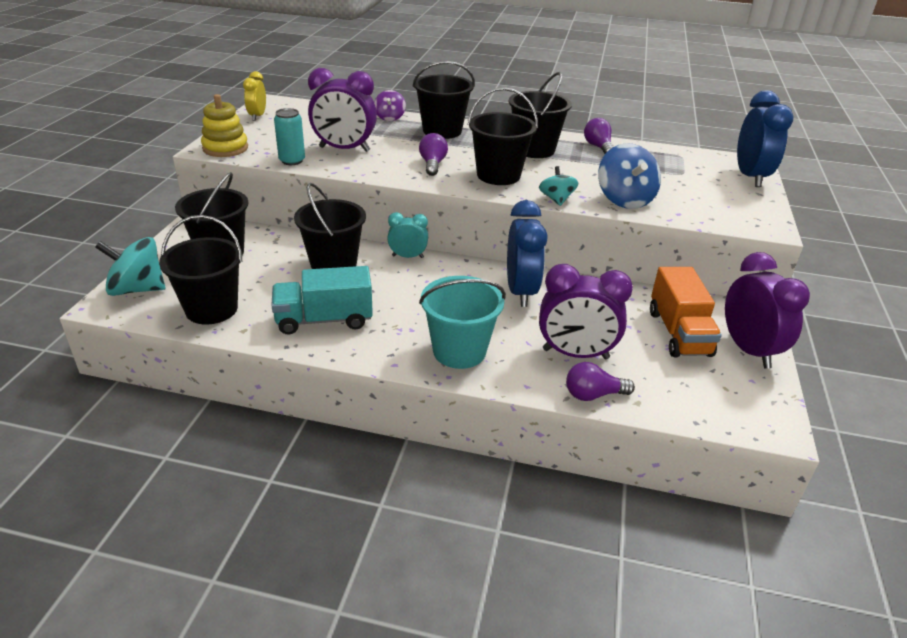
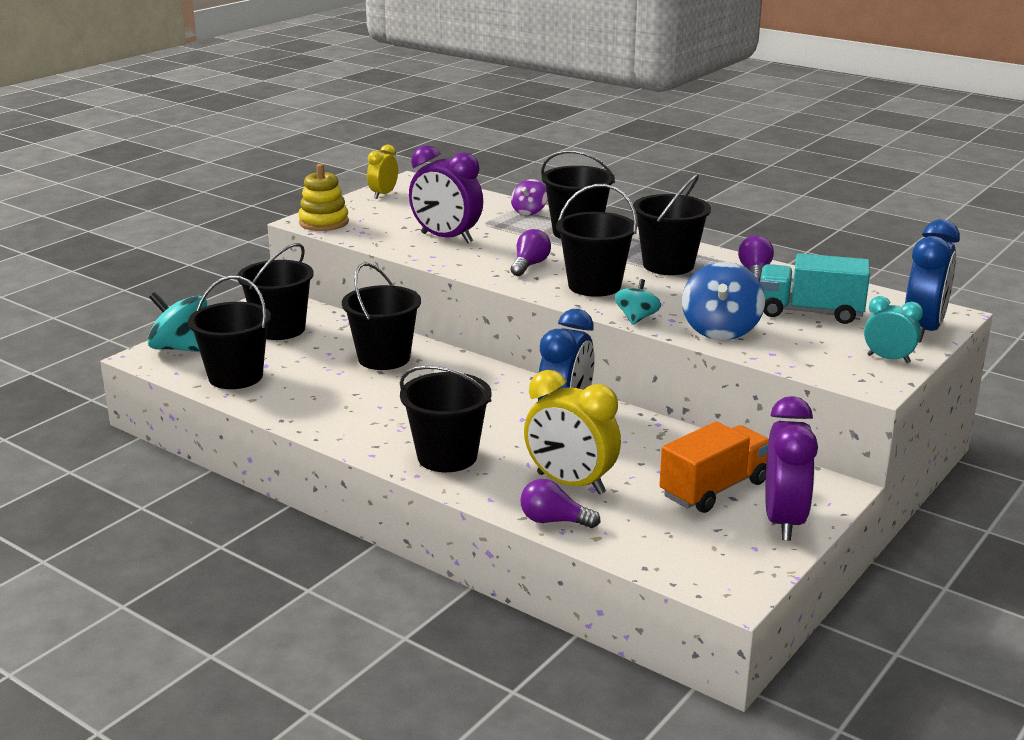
camera: 25 degrees right, 10 degrees down
turquoise truck [271,266,373,335] -> turquoise truck moved to [760,253,870,324]
turquoise can [274,108,305,165] -> none
turquoise clock [387,212,428,258] -> turquoise clock moved to [864,296,923,363]
turquoise bucket [419,276,506,369] -> black bucket [400,365,491,472]
purple clock [539,264,633,359] -> yellow clock [524,370,621,494]
orange truck [650,267,722,357] -> orange truck turned 150 degrees counterclockwise [659,421,769,513]

